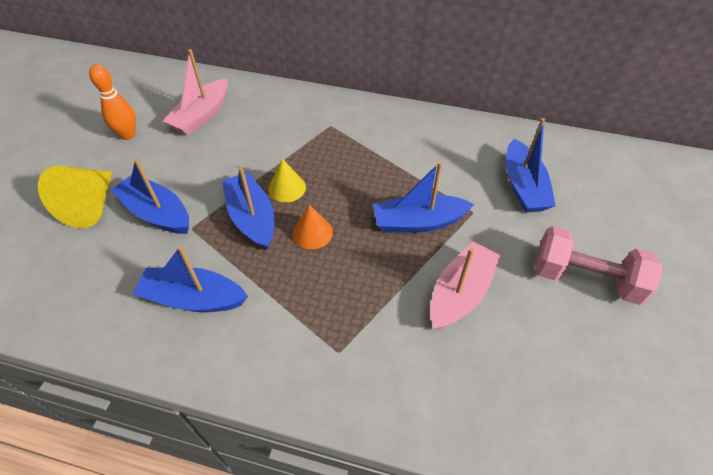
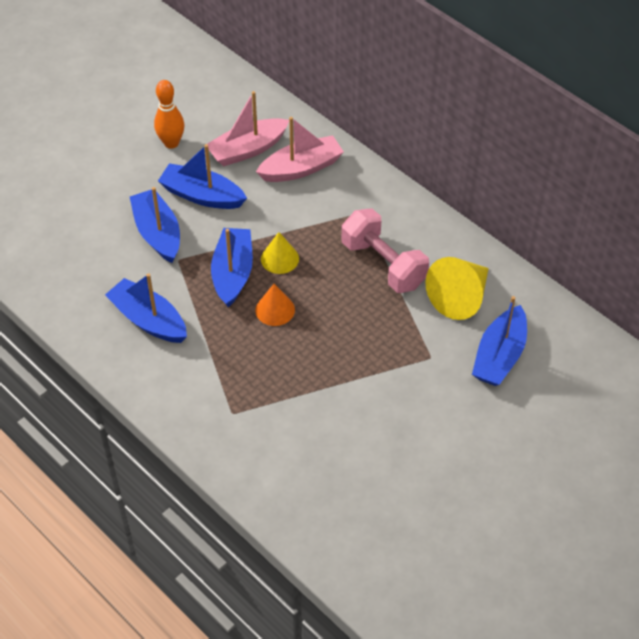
camera: 30 degrees right, 0 degrees up
yellow cone [38,166,112,228] -> yellow cone moved to [425,257,489,320]
blue boat [373,162,474,233] -> blue boat moved to [158,144,247,209]
pink boat [430,242,501,330] -> pink boat moved to [256,117,344,182]
pink dumbbell [535,226,663,305] -> pink dumbbell moved to [342,208,429,293]

